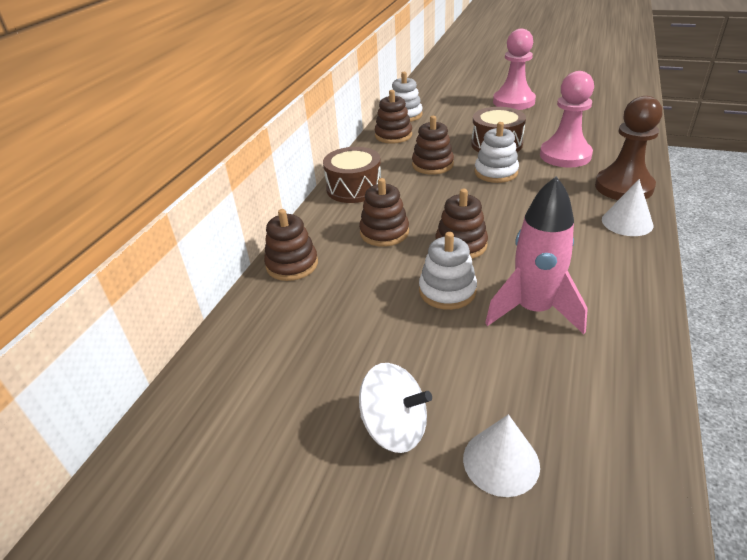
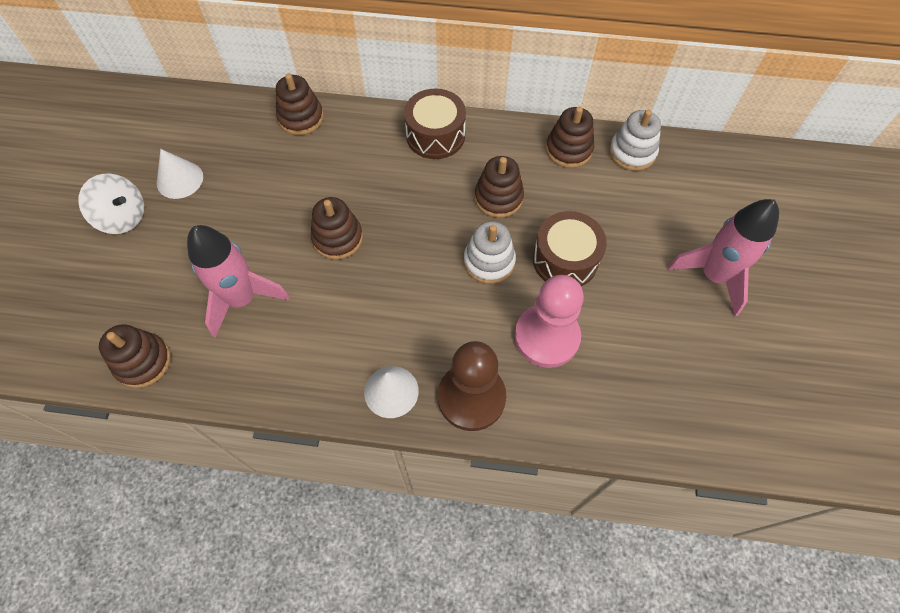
camera: 75 degrees right, 25 degrees up
brown stacking toy [359,178,409,247] -> brown stacking toy moved to [99,324,171,388]
white spinning top [359,363,432,453] -> white spinning top turned 75 degrees counterclockwise [78,173,144,234]
white stacking toy [419,232,477,310] -> none
white cone [463,414,540,497] -> white cone moved to [157,149,203,199]
pink pawn [493,29,536,110] -> pink rocket [668,199,779,316]

